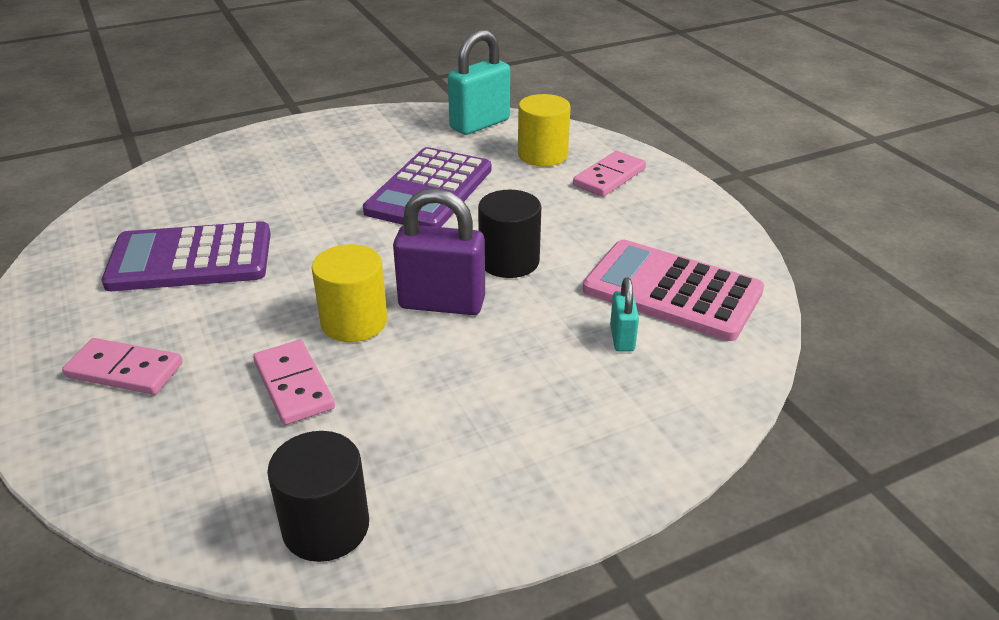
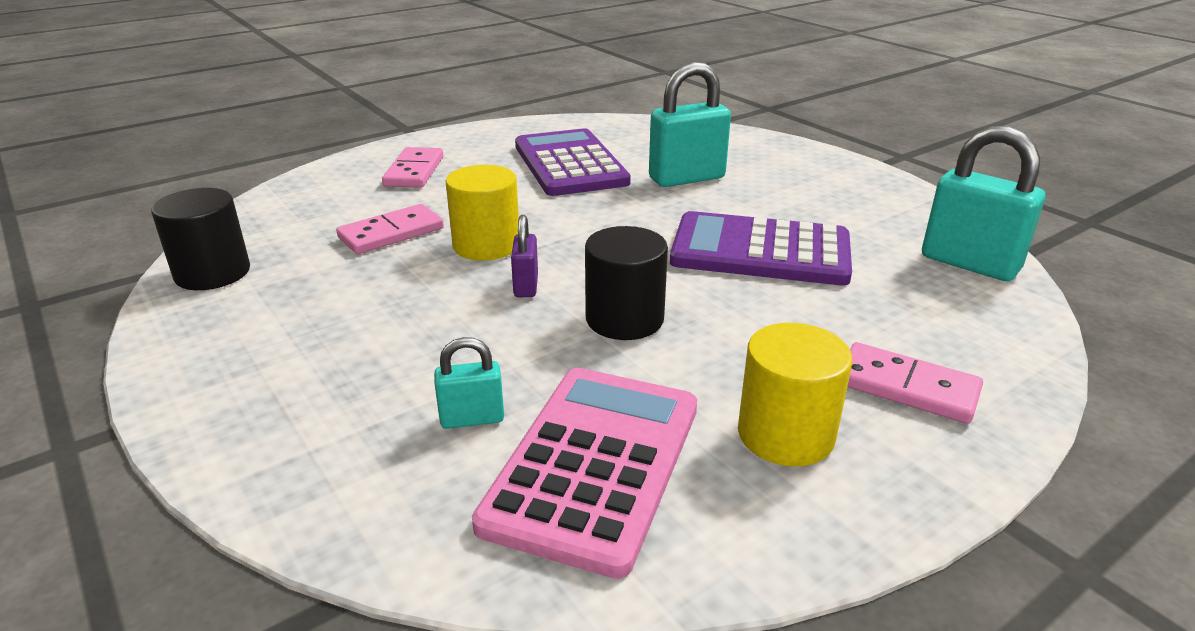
camera: 80 degrees right, 5 degrees down
purple padlock [393,188,485,315] -> purple padlock [511,215,538,297], size x0.52
yellow cylinder [518,94,571,166] -> yellow cylinder moved to [738,323,853,466]
none -> turquoise padlock [649,62,731,187]

